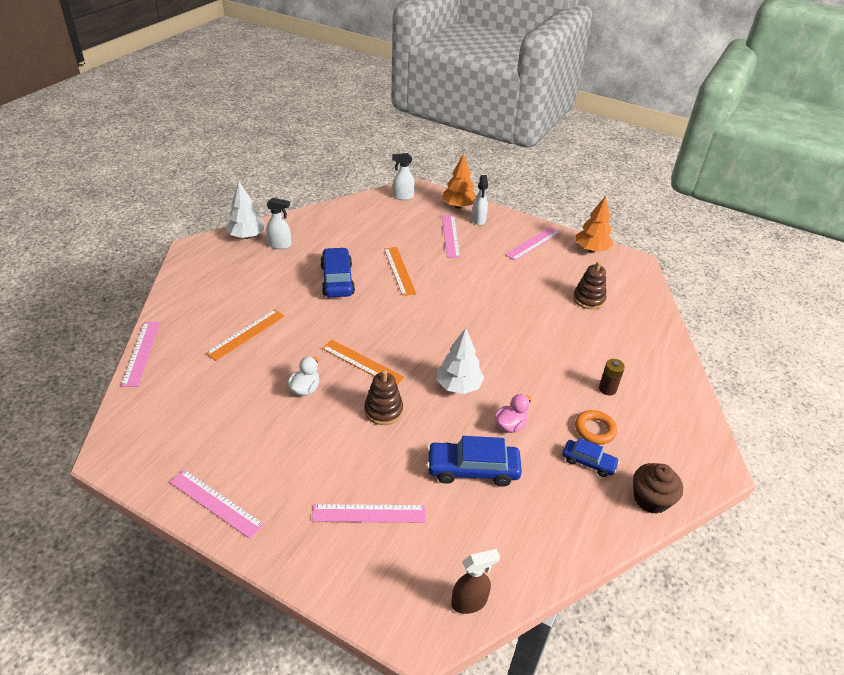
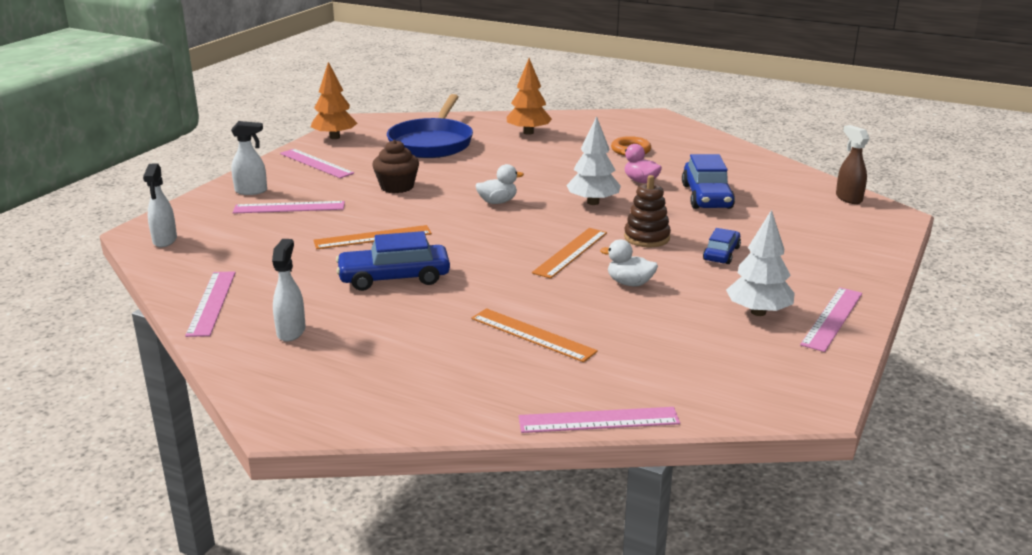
camera: 90 degrees left, 15 degrees down
white tree [226,181,265,239] -> white tree moved to [726,210,795,316]
pink ruler [312,504,425,523] -> pink ruler moved to [185,271,236,337]
orange tree [442,153,476,209] -> orange tree moved to [507,58,552,135]
blue car [562,438,620,477] -> blue car moved to [703,228,741,264]
brown stacking toy [573,261,606,310] -> blue pan [387,94,473,158]
brown battery [599,359,625,396] -> none
brown cupcake [633,463,683,514] -> brown cupcake moved to [372,140,419,193]
none -> white duck [475,164,524,204]

